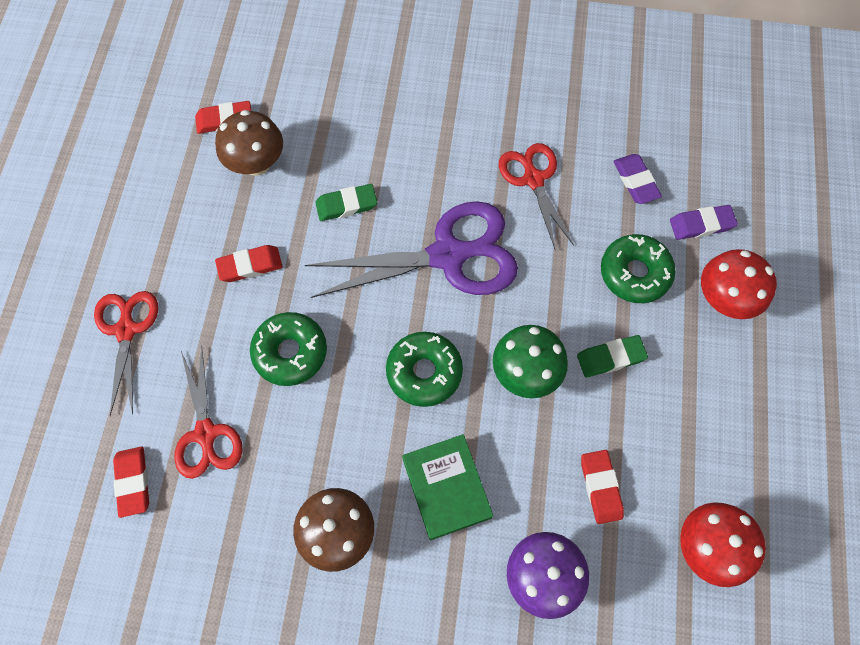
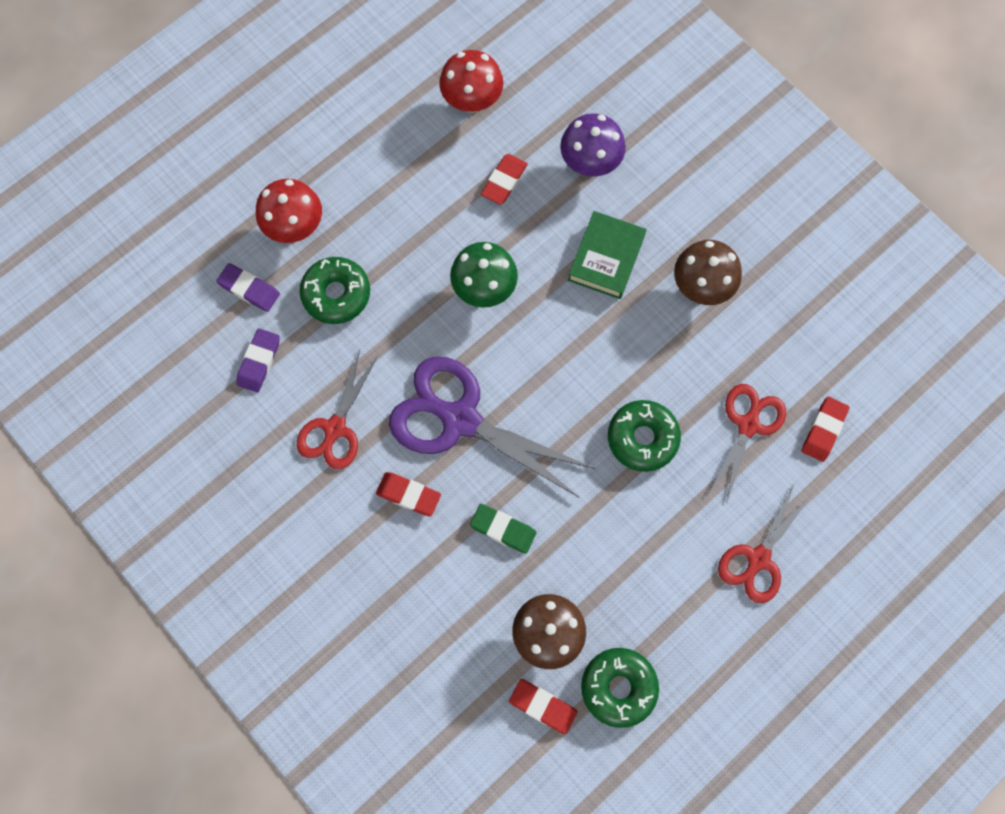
camera: 140 degrees left, 5 degrees up
red eraser [215,245,283,282] -> red eraser moved to [376,472,441,516]
green donut [386,332,463,407] -> green donut moved to [581,648,659,728]
green eraser [577,335,648,377] -> none

